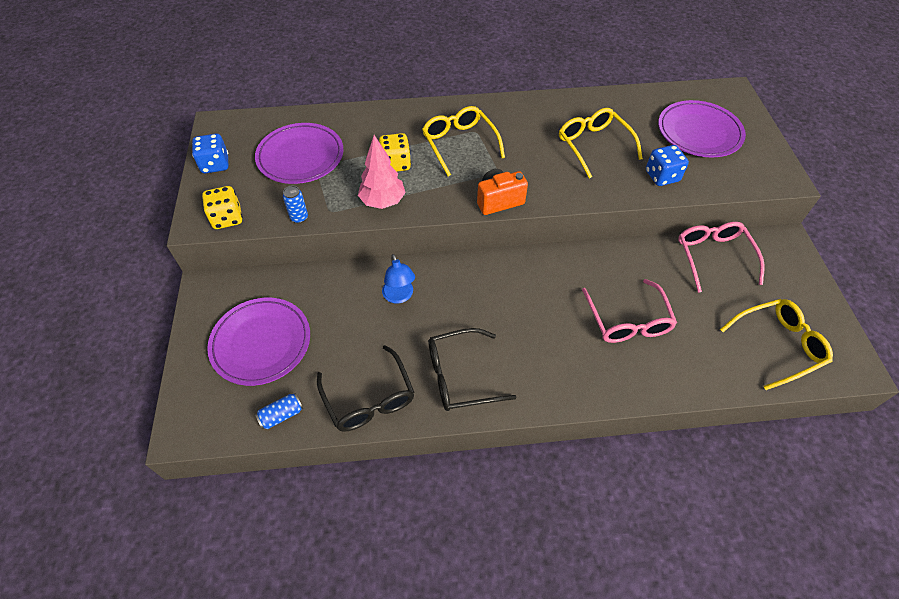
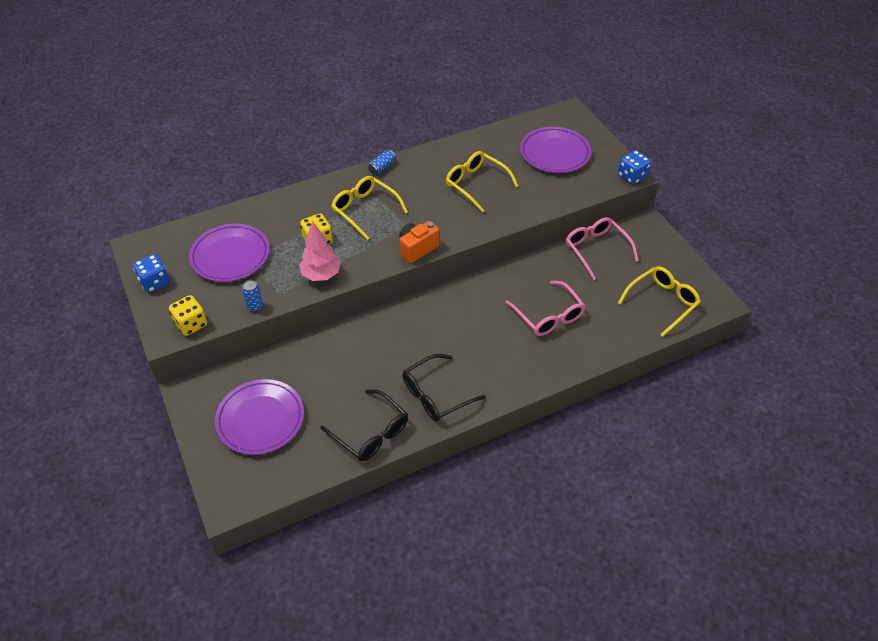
camera: 20 degrees left, 5 degrees down
blue can [255,393,304,429] -> blue can moved to [368,150,396,174]
blue lamp [382,254,415,304] -> none
blue dice [646,145,689,186] -> blue dice moved to [618,150,651,185]

